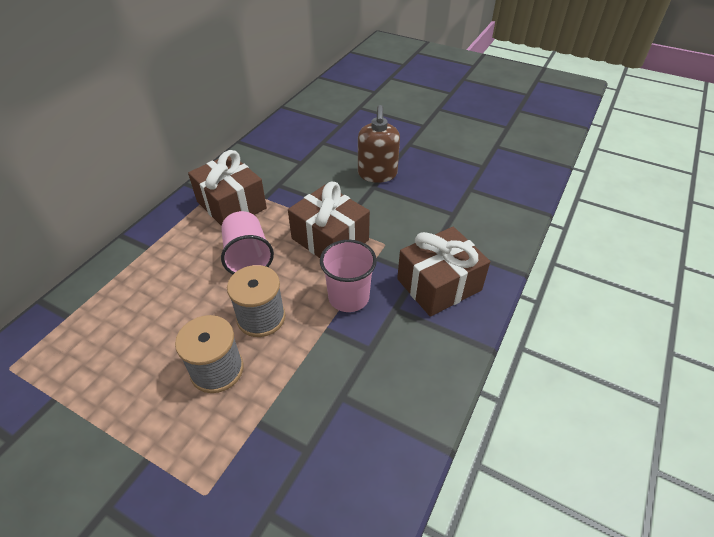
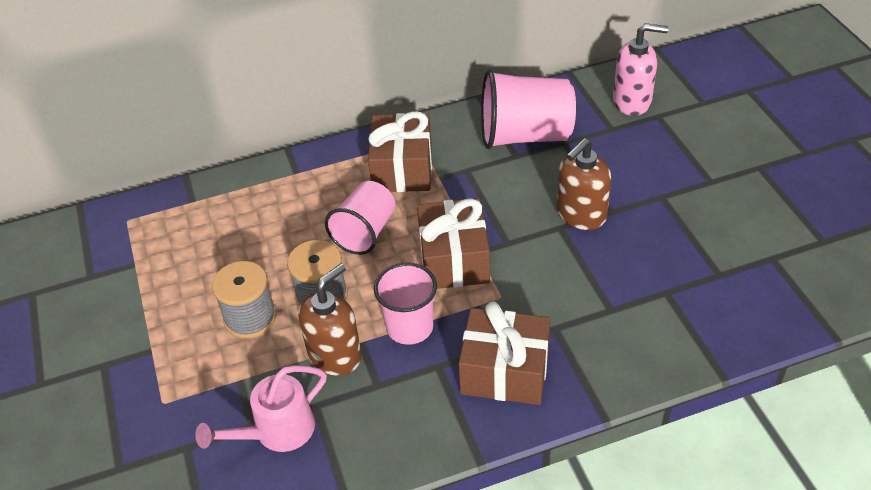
camera: 45 degrees right, 0 degrees up
none -> pink watering can [195,365,327,452]
none -> brown soap dispenser [298,263,362,376]
none -> pink cup [481,70,576,149]
none -> pink soap dispenser [613,23,668,116]

